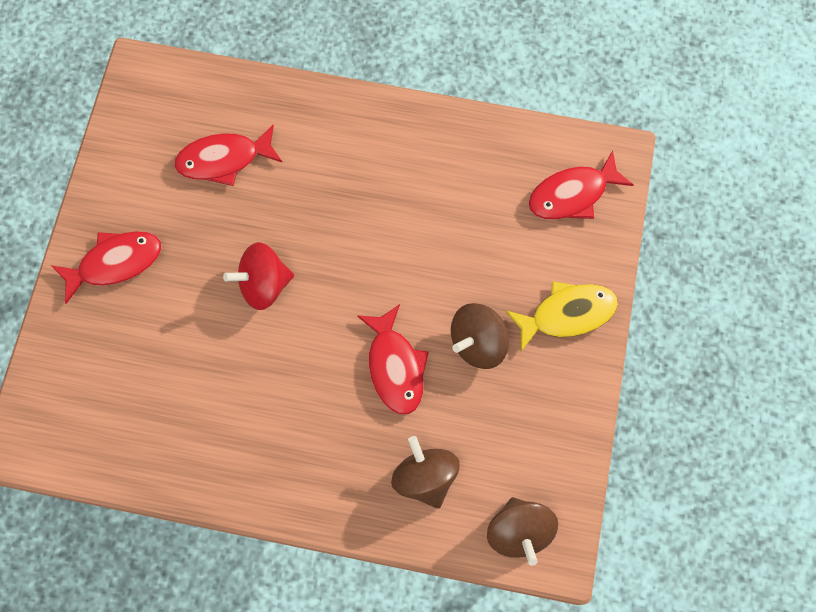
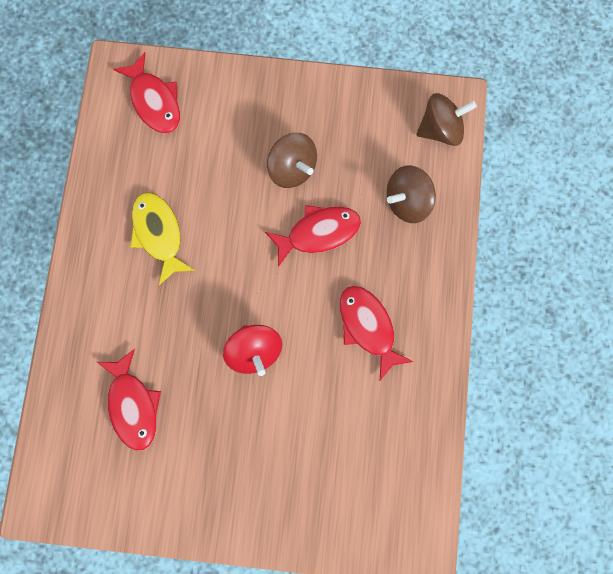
camera: 95 degrees left, 5 degrees up
red fish [51,231,162,304] -> red fish moved to [340,286,414,382]
yellow fish [506,281,618,351] -> yellow fish moved to [130,193,195,285]

